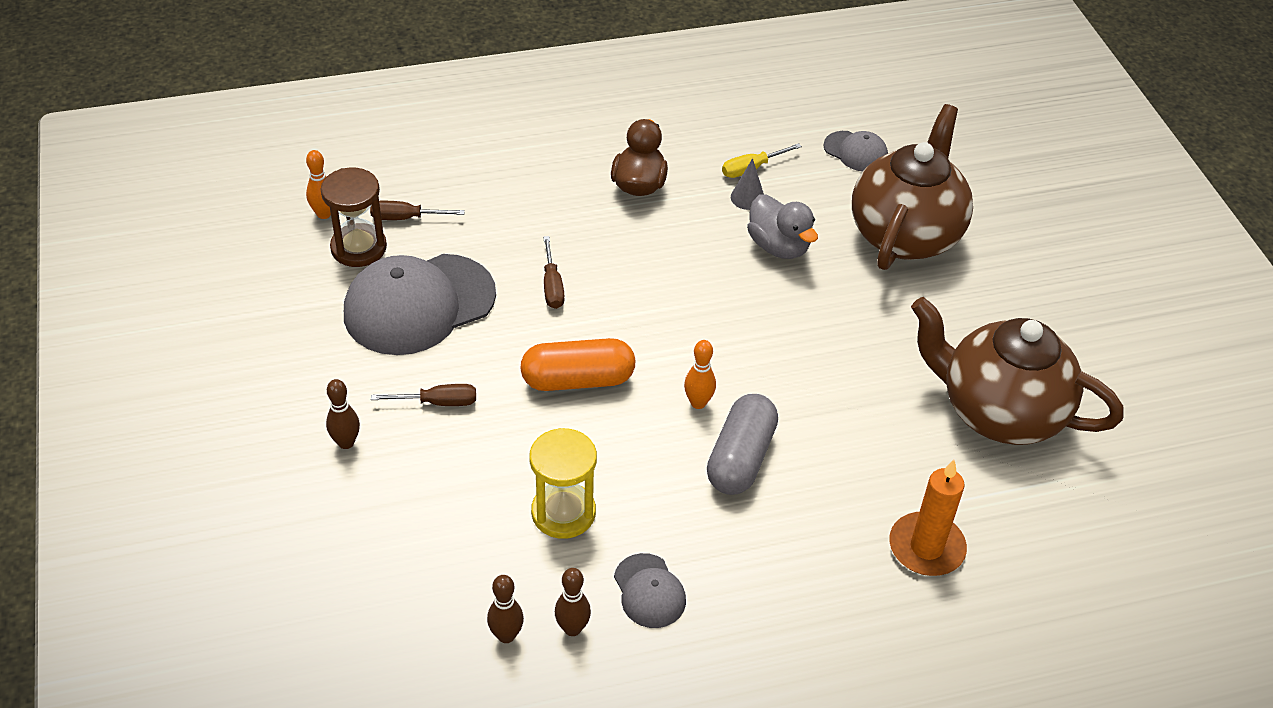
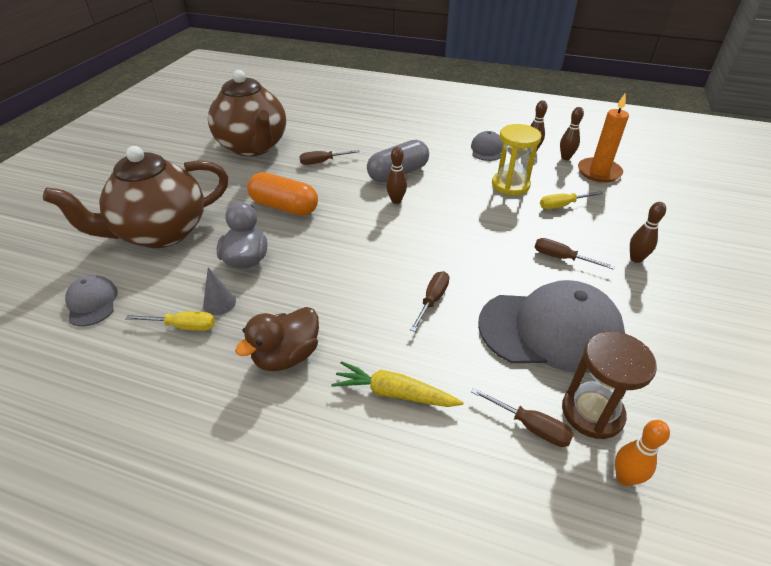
camera: 145 degrees left, 5 degrees down
orange capsule [520,338,635,391] -> orange capsule moved to [247,172,318,216]
orange bowling pin [684,340,716,409] -> brown bowling pin [386,147,407,204]
orange candle [889,460,967,576] -> orange candle moved to [578,92,629,182]
none -> brown screwdriver [299,150,360,165]
none -> yellow carrot [331,361,463,407]
none -> yellow screwdriver [540,191,603,209]

